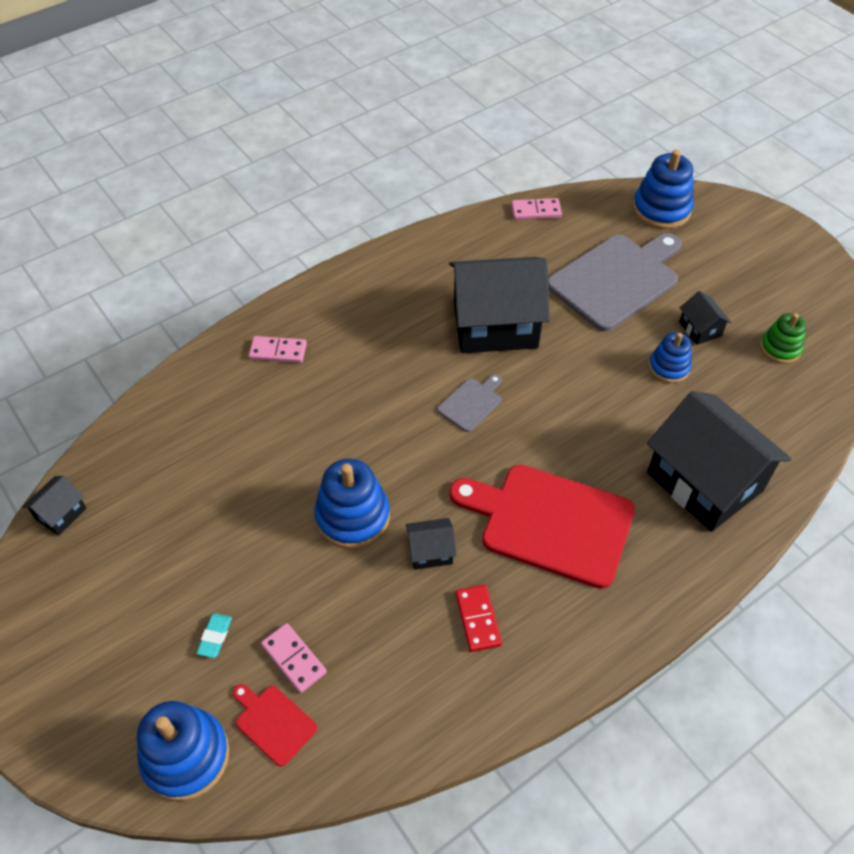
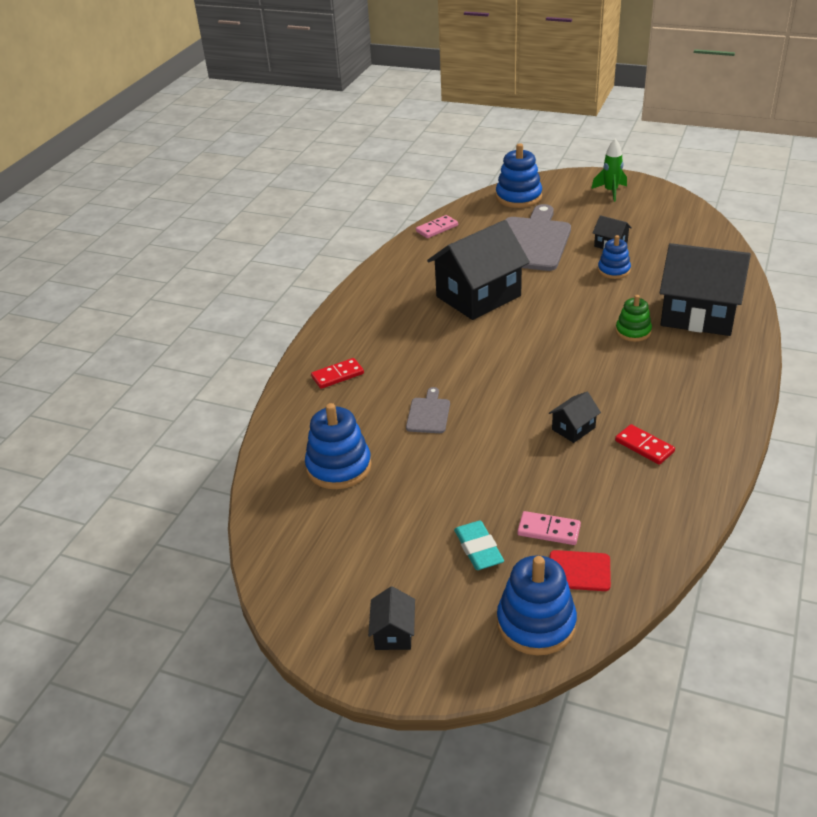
camera: 30 degrees left, 15 degrees down
black house [22,476,87,536] -> black house moved to [368,586,415,650]
turquoise eraser [197,613,232,658] -> turquoise eraser [454,521,504,570], size x1.58
pink domino [249,336,307,363] -> red domino [311,358,364,389]
blue stacking toy [314,458,390,549] -> blue stacking toy moved to [305,403,372,489]
grey cutting board [437,374,502,432] -> grey cutting board moved to [406,387,450,433]
red cutting board [449,465,635,589] -> none
green stacking toy [760,313,806,364] -> green stacking toy moved to [616,295,652,342]
none -> green rocket [591,139,627,202]

